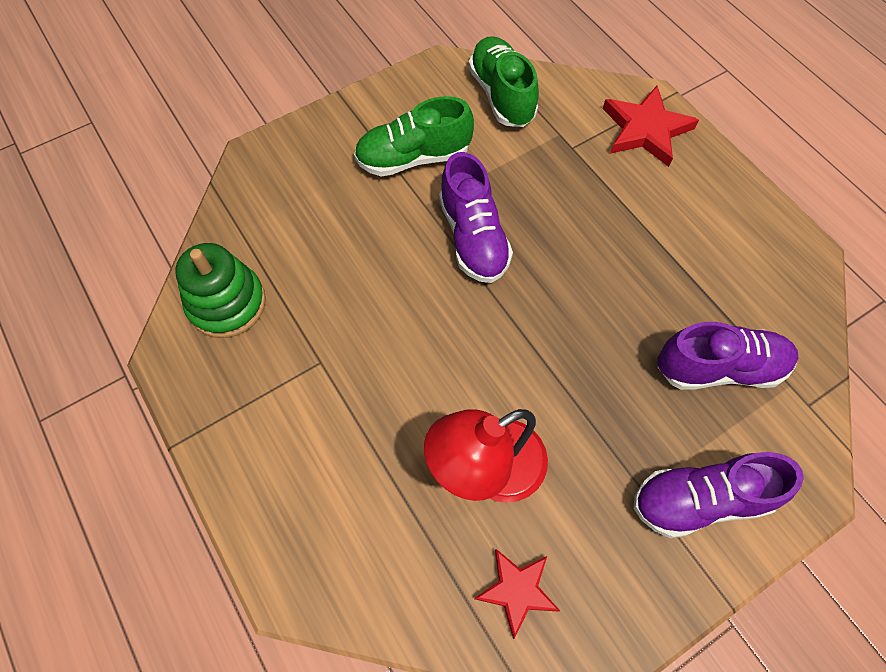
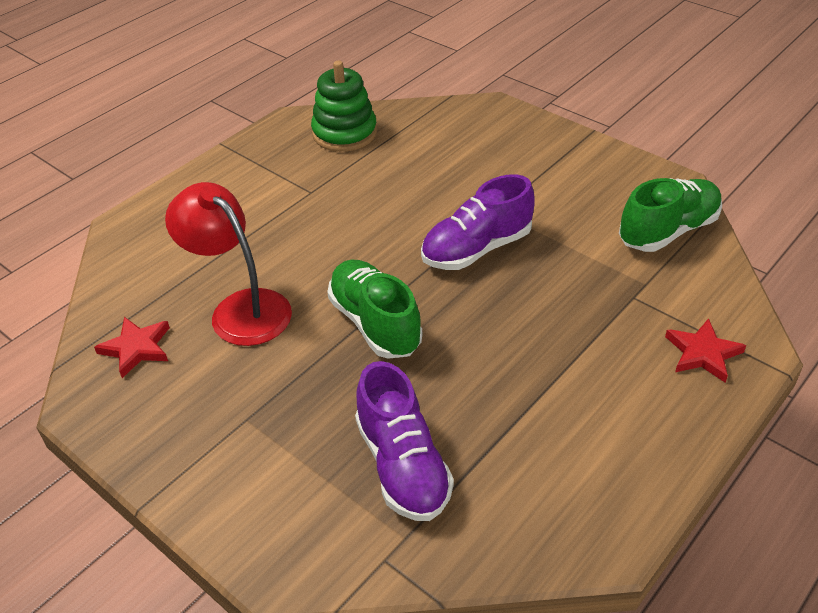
camera: 75 degrees right, 20 degrees down
green shoe [354,96,474,176] -> green shoe moved to [327,260,422,359]
red star [603,86,699,167] -> red star [665,318,746,383], size x0.66
purple shoe [633,452,804,538] -> none

